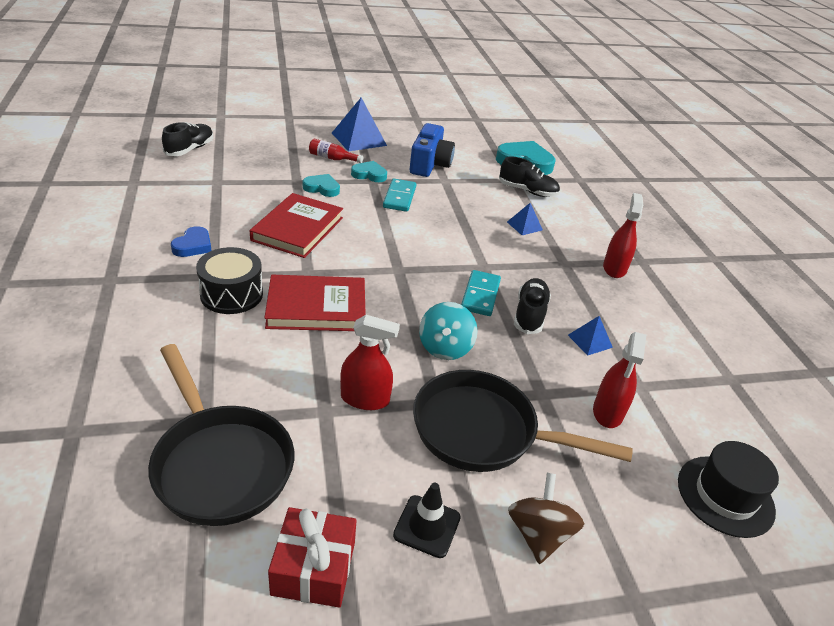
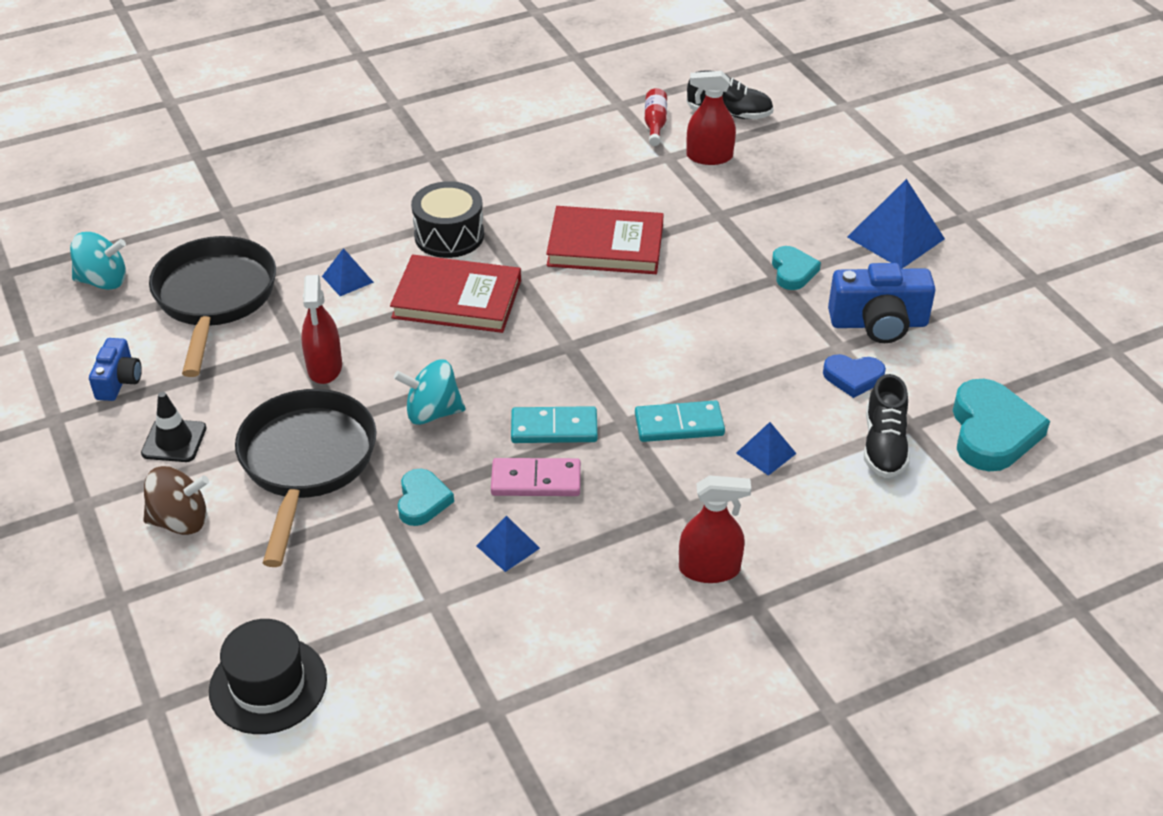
camera: 80 degrees right, 5 degrees up
black pan [148,344,294,526] -> black pan turned 135 degrees clockwise [149,236,276,377]
blue heart [171,226,212,257] -> blue heart moved to [823,354,886,398]
red book [264,275,366,331] -> red book turned 60 degrees counterclockwise [390,255,521,333]
red gift [268,507,357,607] -> blue camera [89,338,142,401]
turquoise heart [303,174,340,197] -> turquoise heart moved to [398,468,454,526]
red bottle [309,139,363,163] -> red bottle moved to [645,88,667,146]
turquoise domino [383,179,416,212] -> turquoise domino moved to [635,401,725,442]
black shoe [514,278,551,334] -> pink domino [491,458,581,496]
red spray bottle [593,332,646,428] -> red spray bottle moved to [687,71,736,165]
none -> turquoise spinning top [70,232,126,290]
none -> blue pyramid [322,248,374,296]

